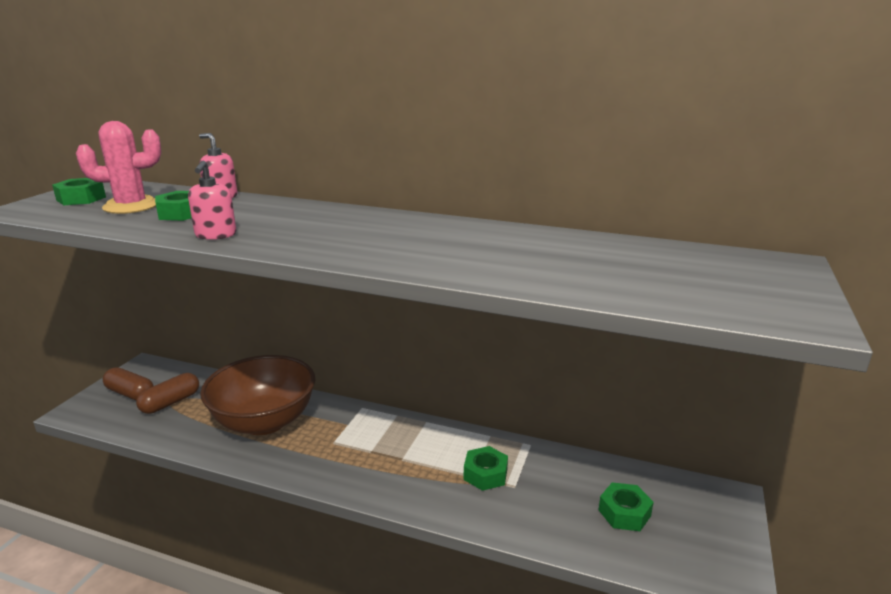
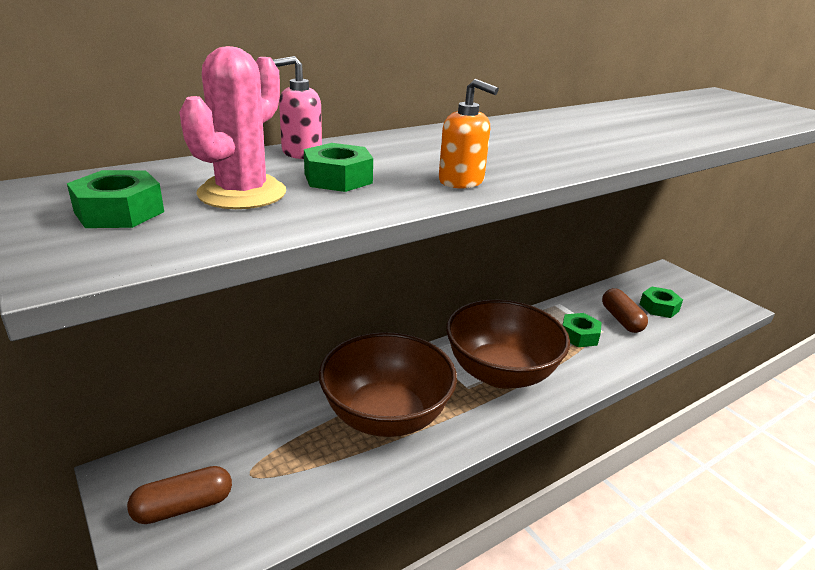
camera: 55 degrees left, 5 degrees up
brown capsule [136,373,199,414] -> brown capsule moved to [602,288,648,333]
pink soap dispenser [188,161,236,240] -> orange soap dispenser [439,79,499,189]
none -> brown bowl [446,299,570,389]

